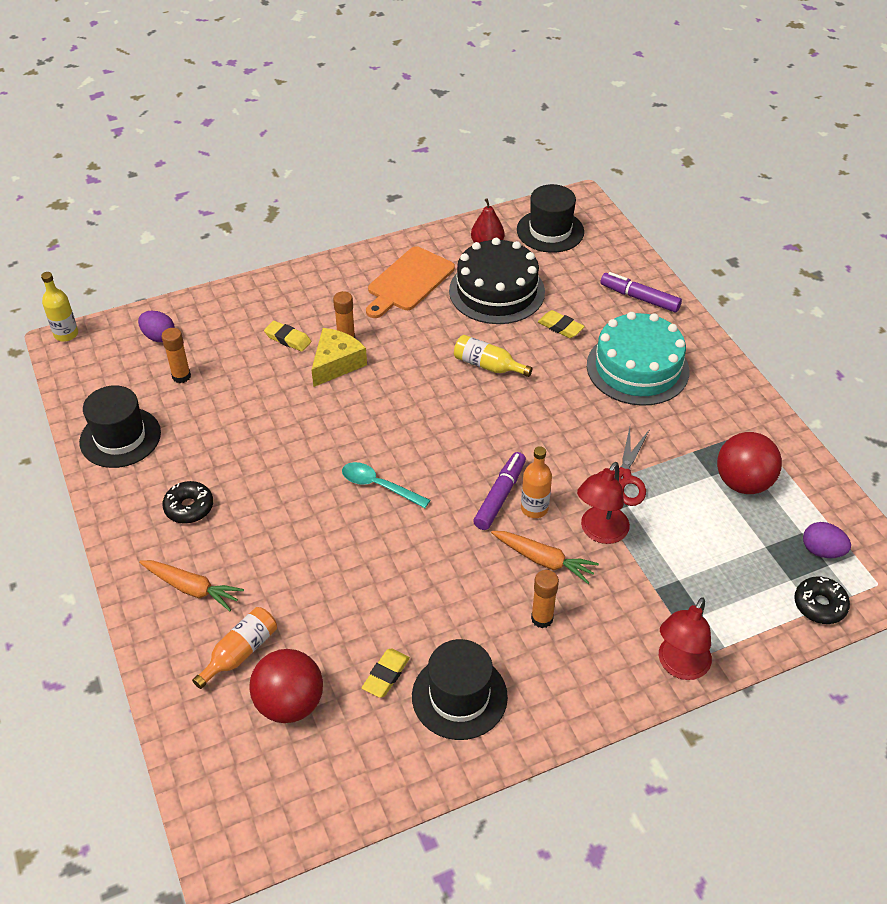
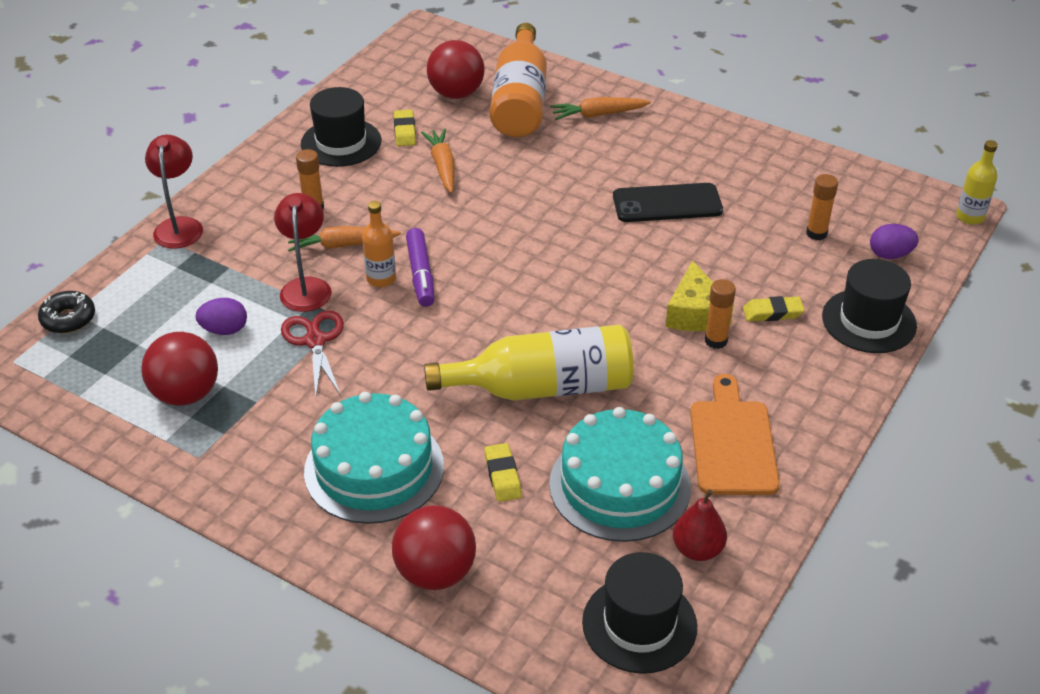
camera: 145 degrees right, 5 degrees down
black hat [79,385,161,468] -> black hat moved to [822,259,917,353]
black donut [162,481,213,524] -> none
orange bottle [192,607,277,689] -> orange bottle [490,23,547,137], size x1.97
turquoise spoon [342,462,430,508] -> none
black cake [449,238,545,324] -> turquoise cake [549,407,691,542]
yellow bottle [454,335,533,377] -> yellow bottle [424,325,634,401], size x1.97
yellow eraser [538,310,585,338] -> yellow eraser turned 75 degrees clockwise [484,443,522,502]
purple marker [601,272,682,312] -> red ball [392,505,476,590]
purple egg [803,522,851,558] -> purple egg moved to [196,298,247,335]
none -> orange carrot [421,128,455,193]
none -> black phone [613,183,723,222]

